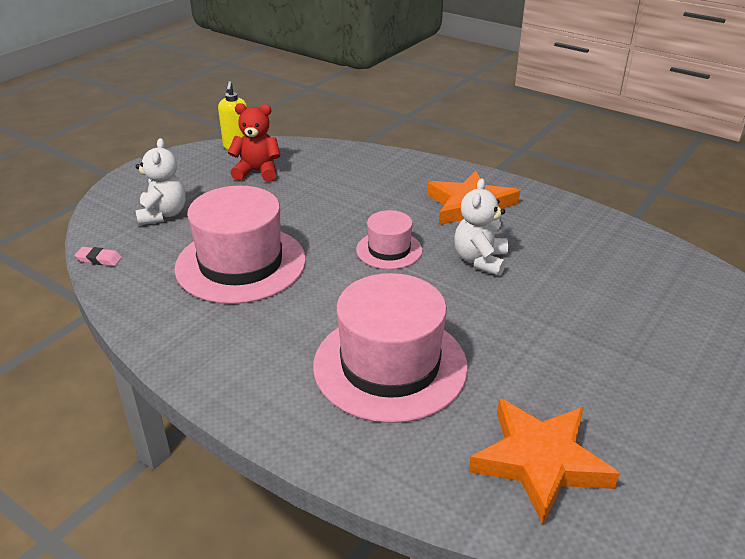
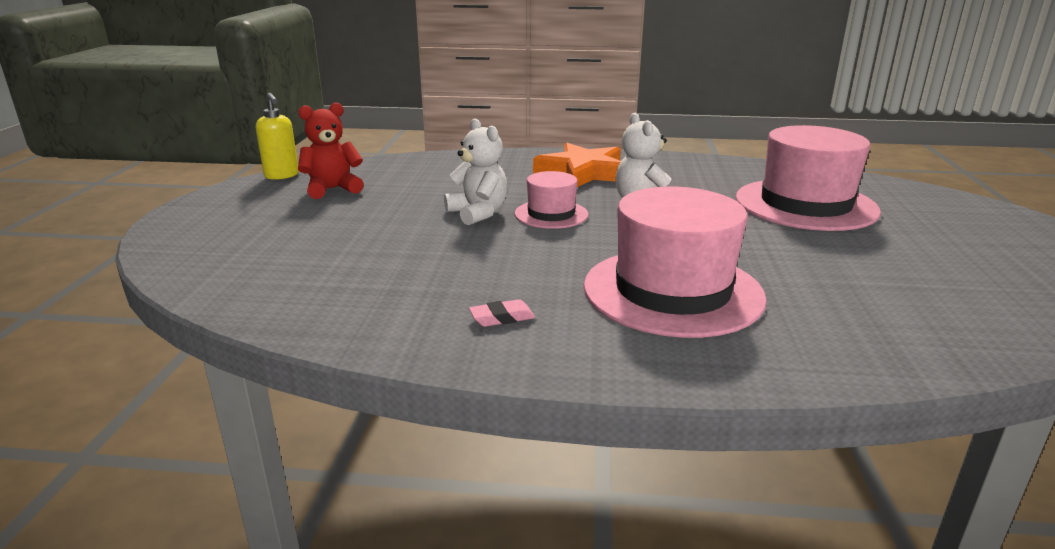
camera: 30 degrees left, 10 degrees down
pink eraser [75,247,122,266] -> pink eraser moved to [469,299,535,327]
white teddy bear [135,138,186,225] -> white teddy bear moved to [444,118,508,225]
pink hat [174,186,306,304] -> pink hat moved to [736,125,881,231]
orange star [469,398,620,524] -> none

